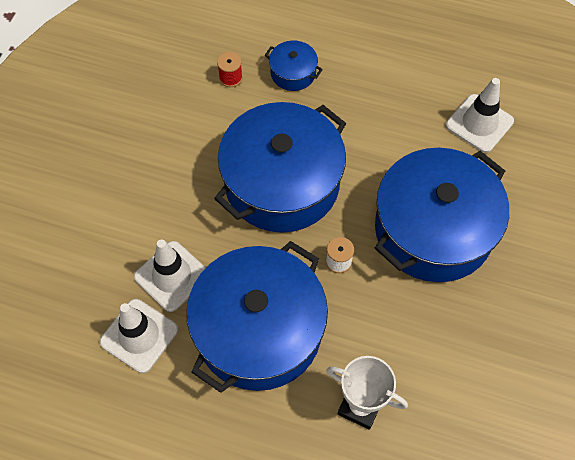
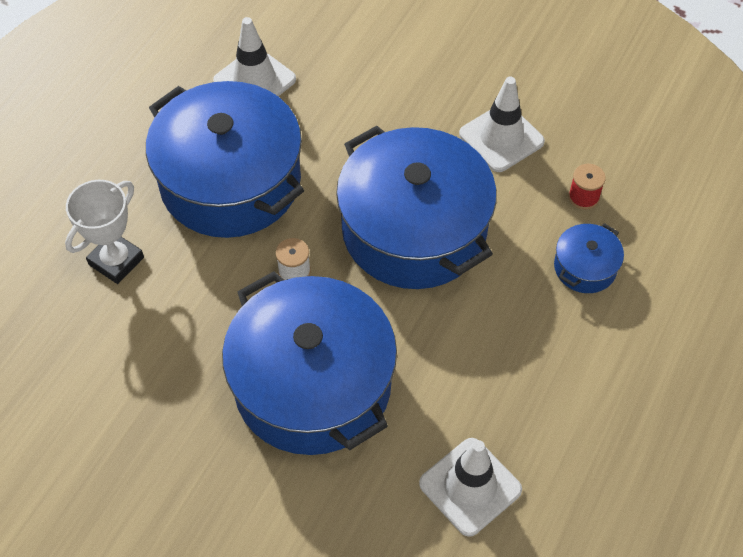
camera: 100 degrees right, 5 degrees down
white traffic cone [134,240,206,312] -> white traffic cone moved to [459,77,545,172]

